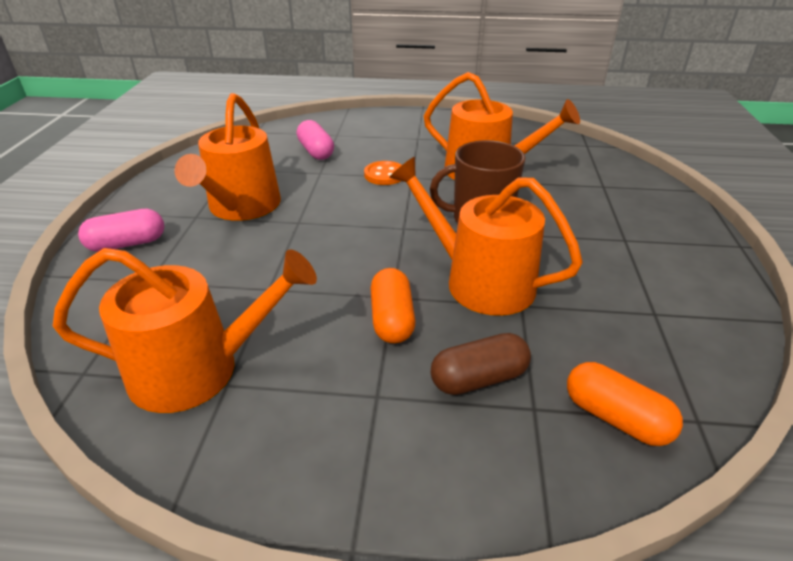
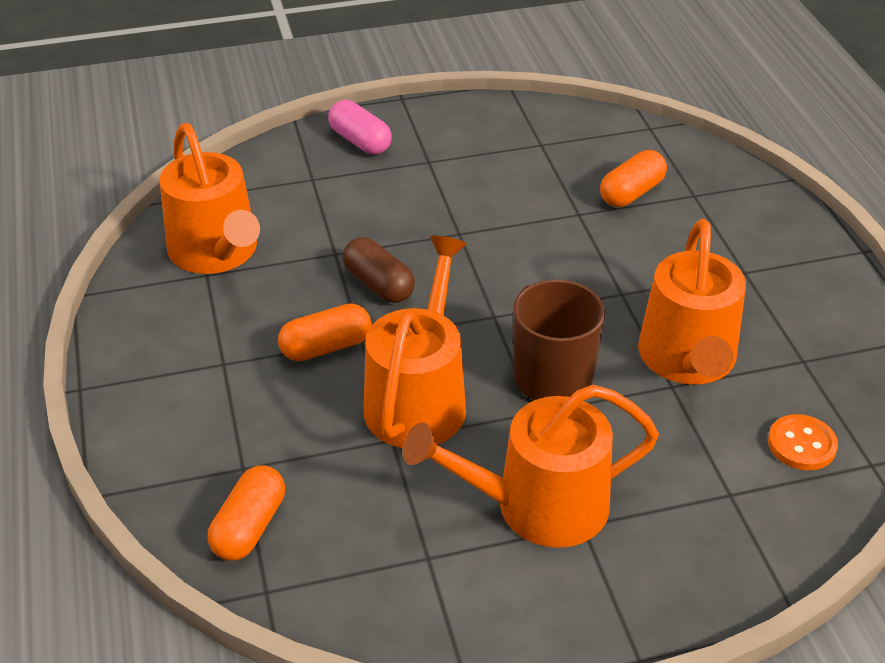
camera: 70 degrees right, 5 degrees up
orange watering can [174,93,281,221] -> orange watering can moved to [403,385,659,548]
pink capsule [297,120,334,160] -> orange capsule [600,150,667,207]
orange button [364,161,402,185] -> orange button moved to [768,414,838,470]
brown capsule [431,333,531,395] -> brown capsule moved to [343,237,415,303]

